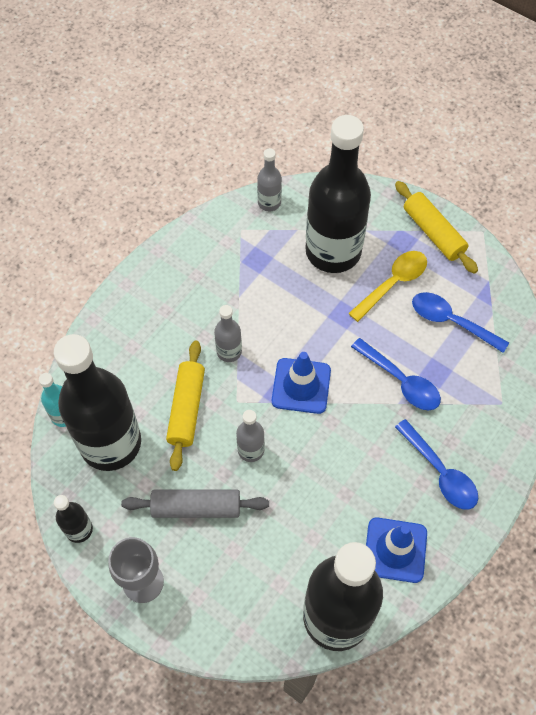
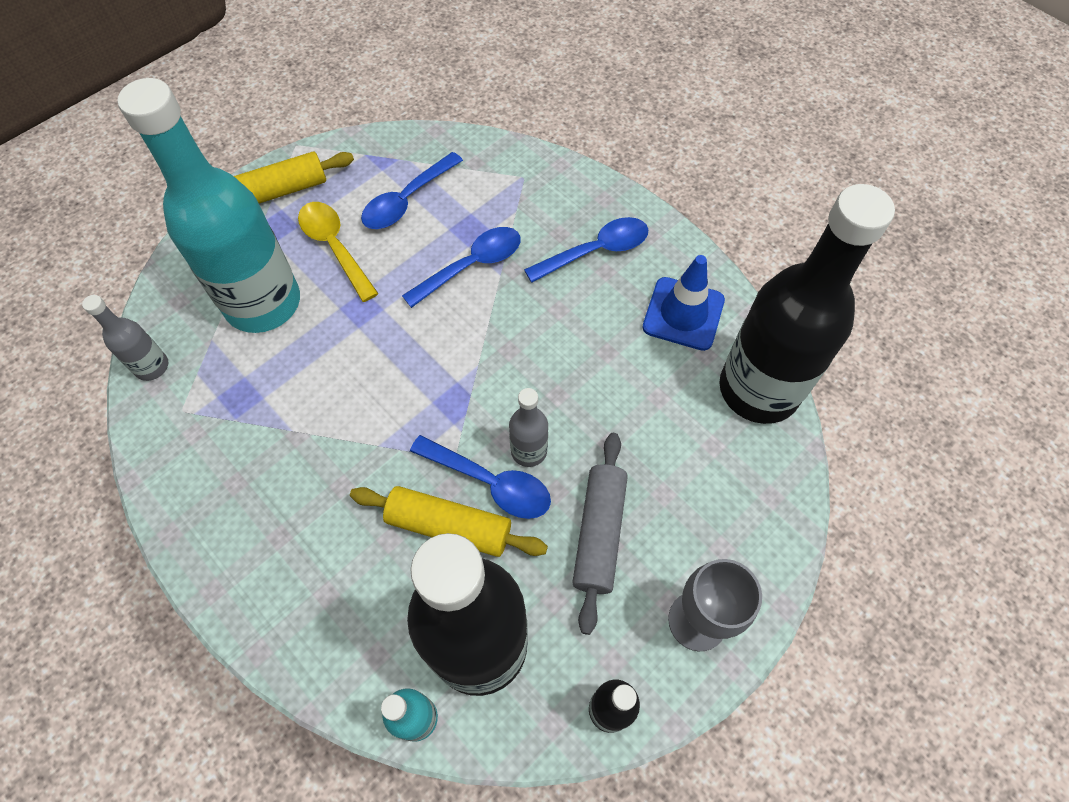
camera: 80 degrees left, 0 degrees up
grey bottle [214,305,242,362] -> none
blue traffic cone [272,352,331,414] -> none
black bottle [305,115,371,273] -> turquoise bottle [117,78,300,333]
none -> blue spoon [410,435,551,519]

